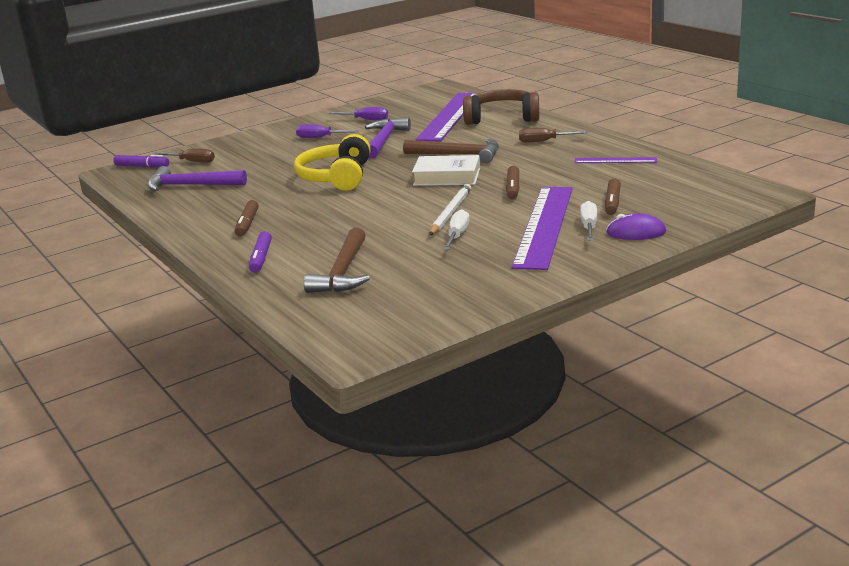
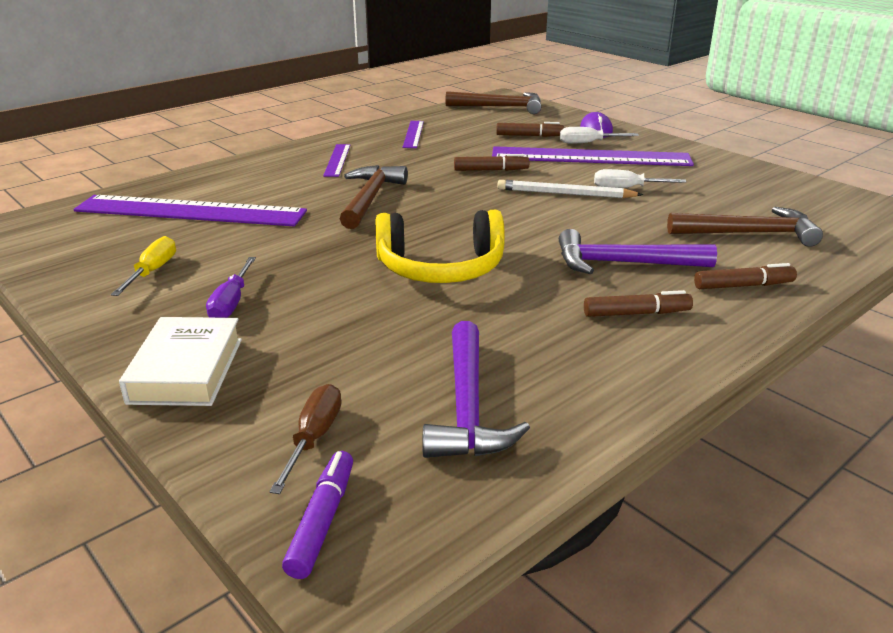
camera: 100 degrees left, 5 degrees up
purple marker [249,231,272,273] -> brown marker [694,263,797,289]
purple screwdriver [328,107,388,120] -> yellow screwdriver [111,236,176,296]
purple hammer [365,117,411,159] -> purple hammer moved to [559,229,717,274]
white book [412,155,480,186] -> white book moved to [119,317,242,406]
brown headphones [463,89,540,125] -> none
brown screwdriver [519,128,588,143] -> purple ruler [323,144,350,177]
none -> brown hammer [445,91,541,114]

